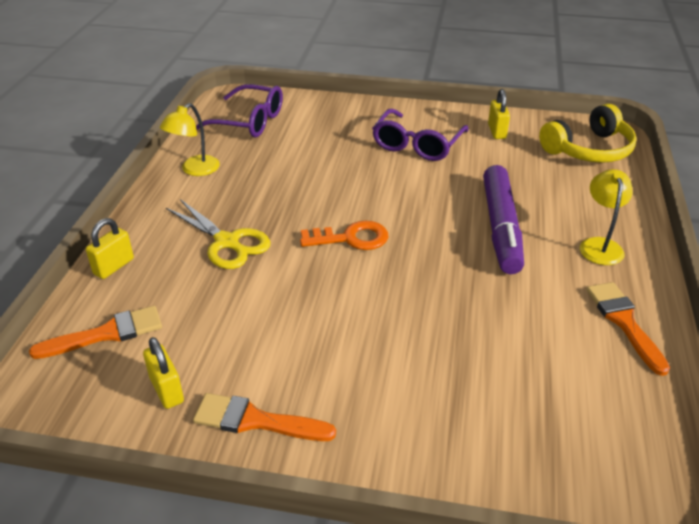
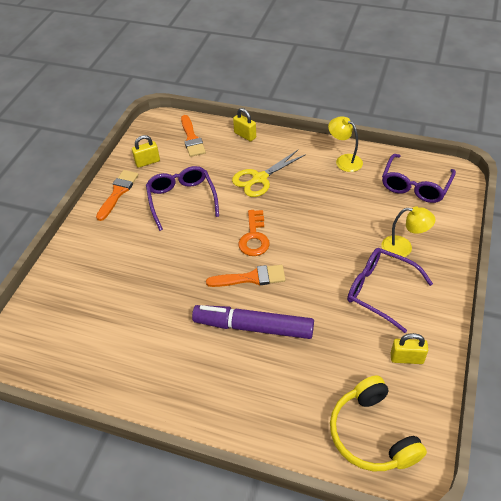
camera: 100 degrees right, 10 degrees up
yellow lamp [580,169,633,265] -> yellow lamp moved to [381,207,435,258]
orange brush [586,282,670,376] -> orange brush moved to [206,265,286,287]
none -> purple glasses [146,166,219,231]

